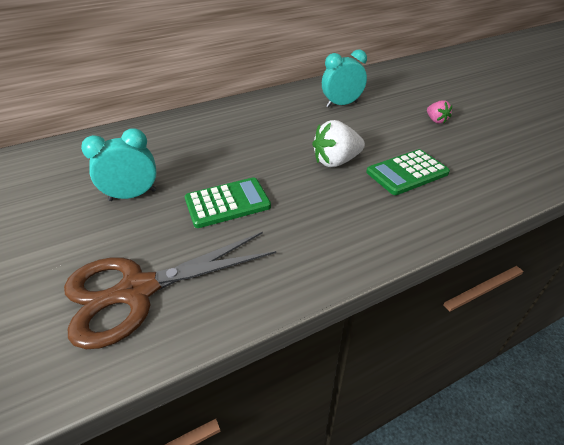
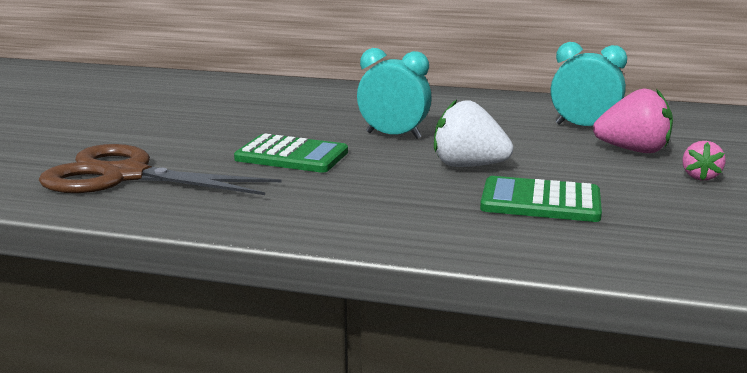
camera: 40 degrees right, 20 degrees down
turquoise clock [81,129,157,201] -> turquoise clock moved to [357,48,432,139]
none -> pink strawberry [593,89,673,153]

